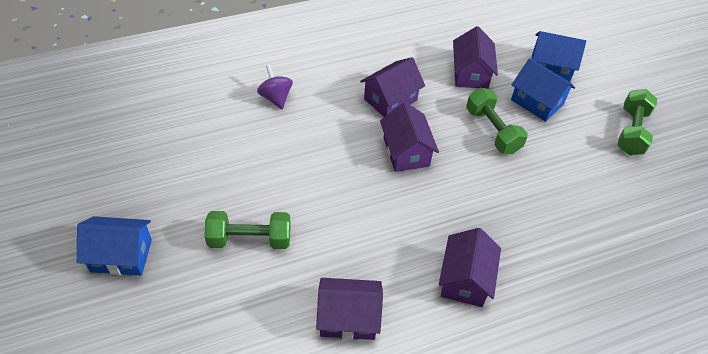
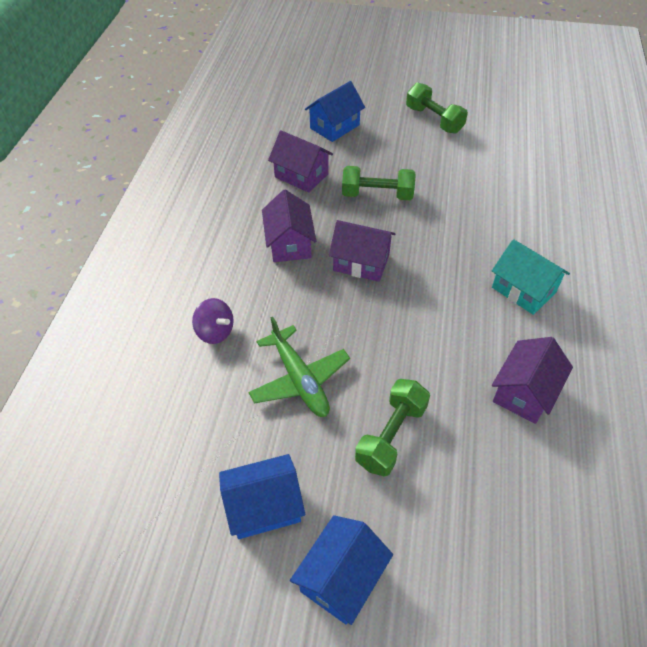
camera: 55 degrees left, 0 degrees up
purple spinning top [257,65,293,109] -> purple spinning top turned 150 degrees counterclockwise [192,298,234,344]
purple house [439,228,501,307] -> turquoise house [492,239,570,315]
blue house [511,58,575,122] -> blue house moved to [219,454,305,539]
none -> green plane [249,317,350,417]

